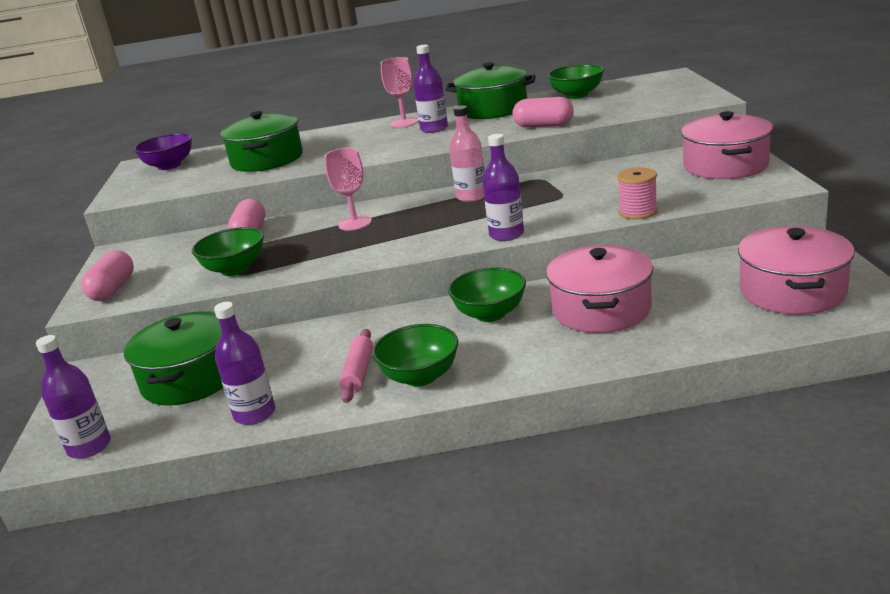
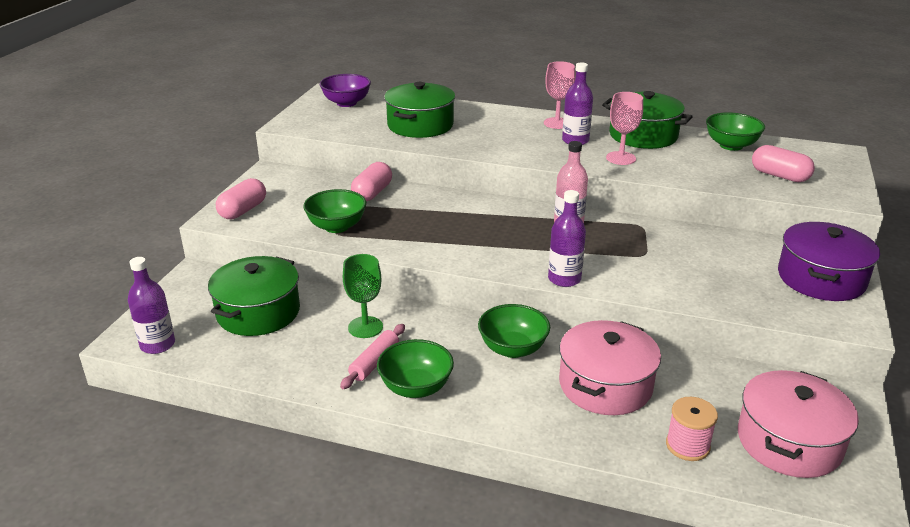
camera: 20 degrees right, 5 degrees up
purple bottle [214,302,275,425] -> none
pink goblet [325,148,372,231] -> pink goblet moved to [606,92,643,165]
pink capsule [512,97,574,128] -> pink capsule moved to [752,145,815,182]
pink spool [617,167,658,219] -> pink spool moved to [666,397,718,461]
pink pot [681,111,773,179] -> purple pot [778,222,880,301]
none -> green goblet [343,254,383,338]

